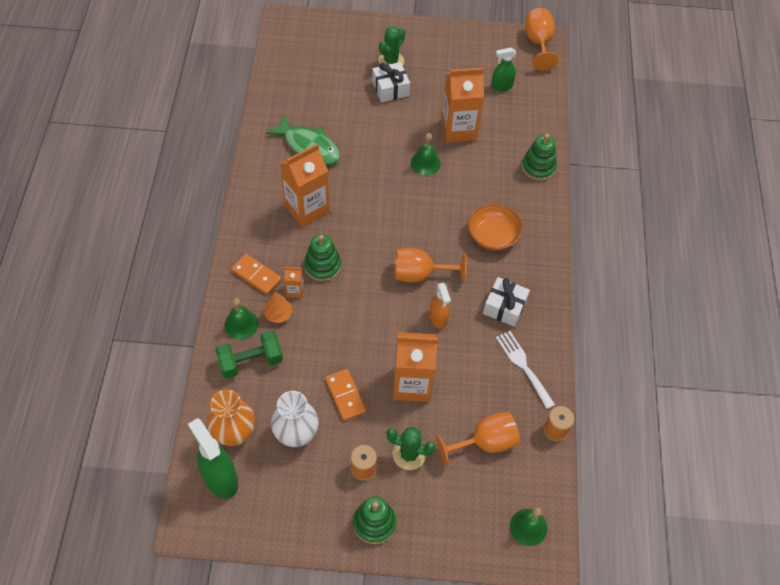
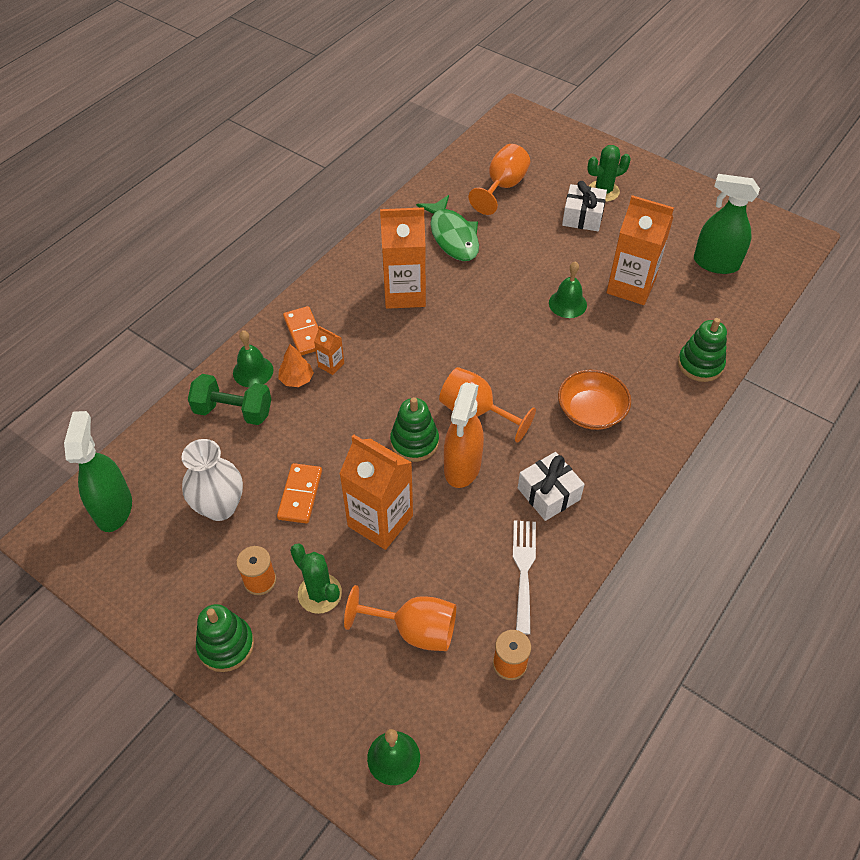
camera: 35 degrees right, 5 degrees down
orange vase [207,390,255,446] -> none
green stacking toy [304,234,341,282] -> green stacking toy moved to [390,397,439,462]
orange spray bottle [429,283,451,329] -> orange spray bottle [444,382,484,488], size x1.60
green spray bottle [491,47,516,91] -> green spray bottle [694,174,760,274], size x1.60
orange goblet [525,8,558,71] -> orange goblet moved to [469,144,530,215]

